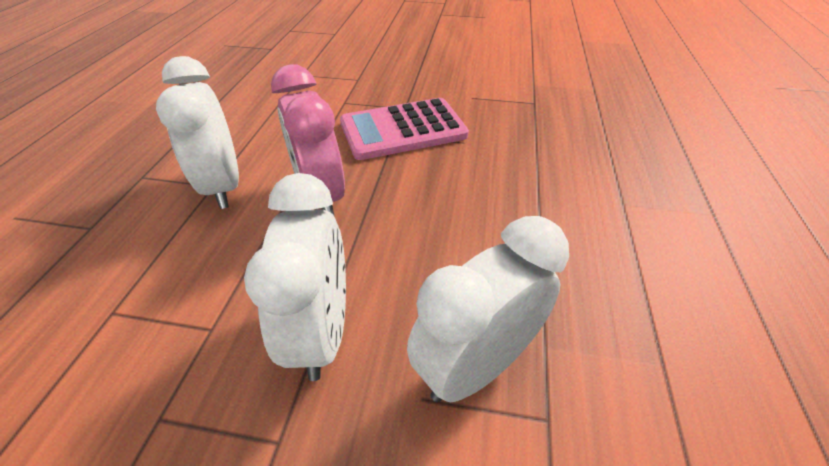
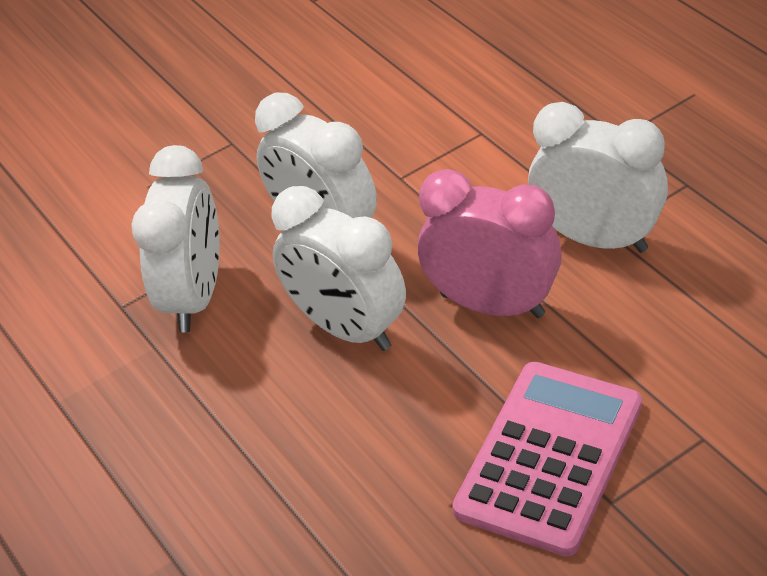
camera: 140 degrees right, 0 degrees up
none -> white clock [271,186,406,351]

